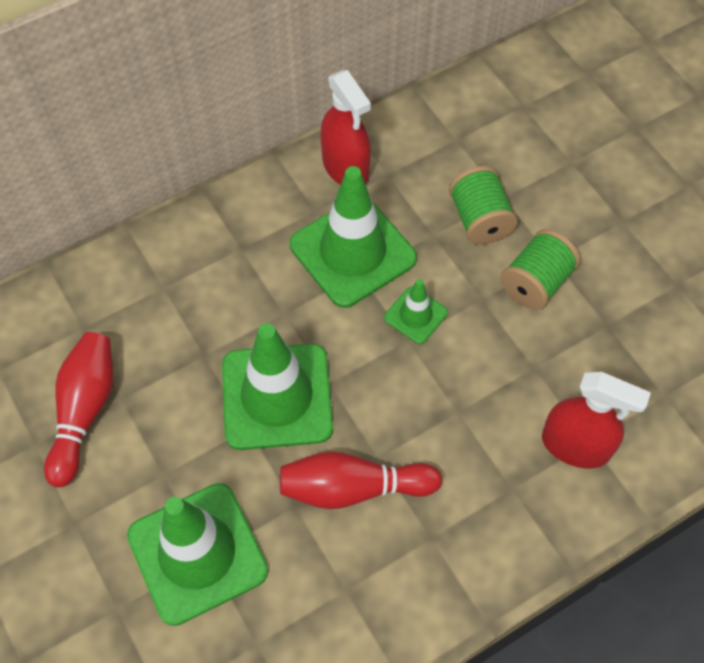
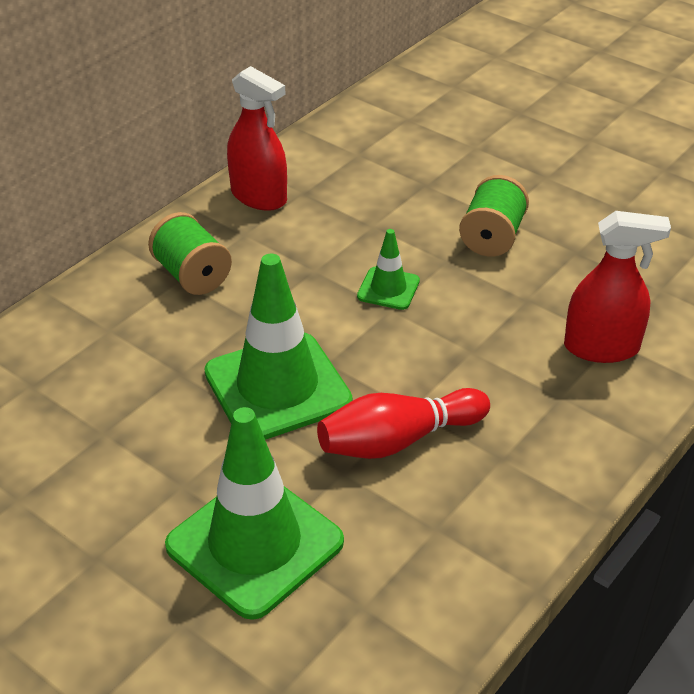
camera: 20 degrees left, 20 degrees down
red bowling pin [44,332,113,487] -> none
green traffic cone [290,166,417,308] -> none
green spool [449,166,518,245] -> green spool moved to [148,212,232,295]

